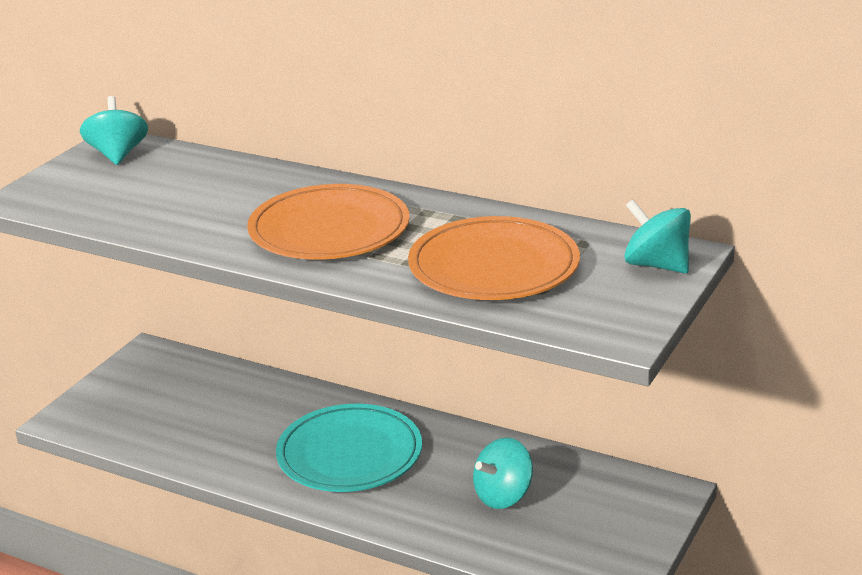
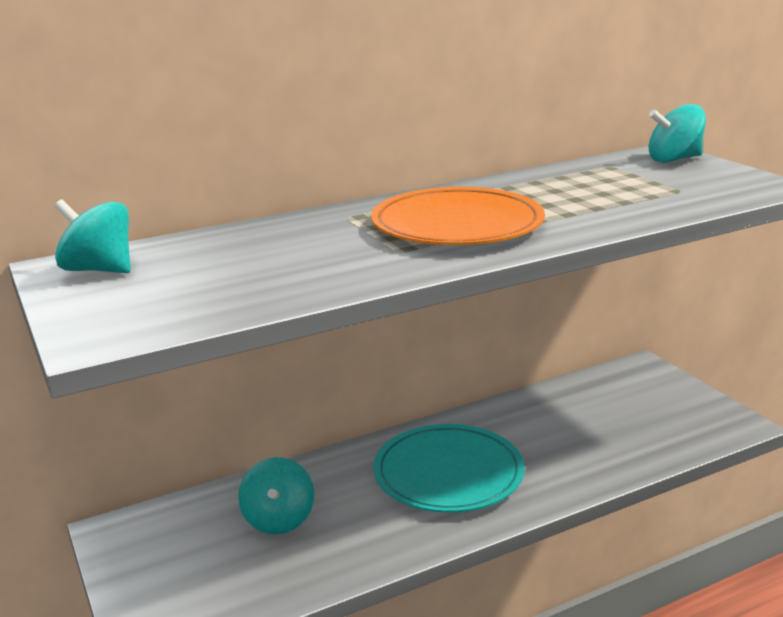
camera: 55 degrees left, 5 degrees down
orange plate [408,216,580,300] -> none
turquoise spinning top [473,438,533,509] -> turquoise spinning top moved to [238,457,314,534]

